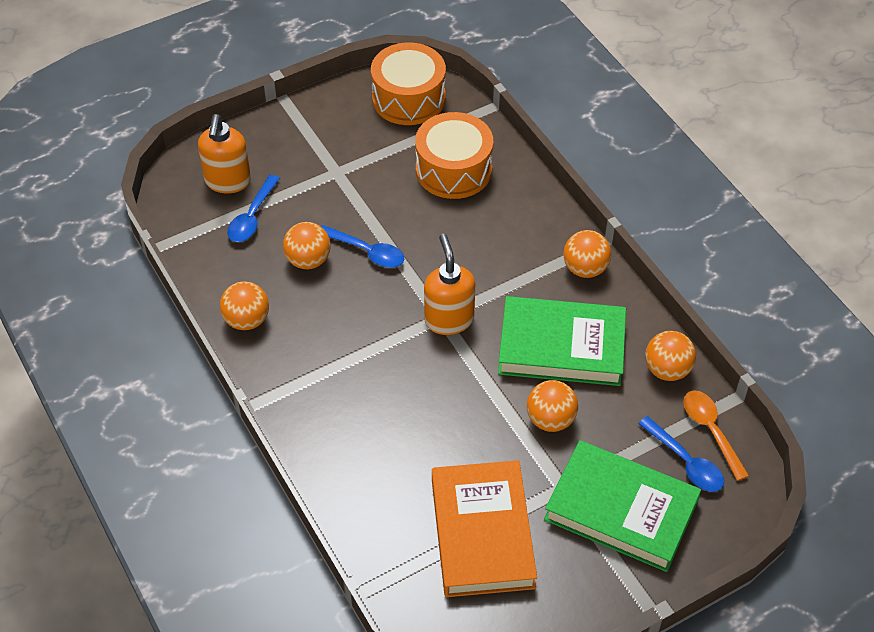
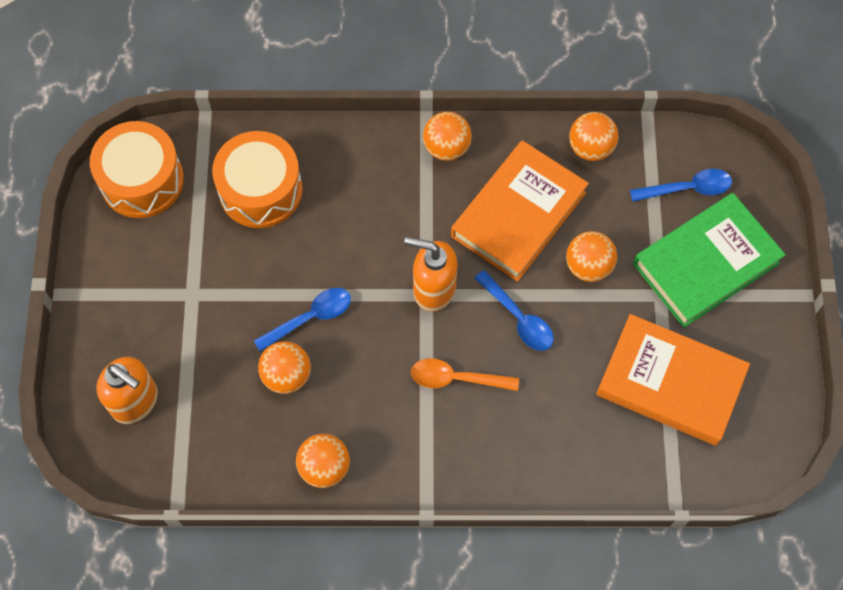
camera: 60 degrees left, 15 degrees up
blue spoon [227,175,280,242] -> blue spoon moved to [475,270,554,351]
green book [498,296,626,386] -> orange book [451,140,589,282]
orange spoon [683,391,749,481] -> orange spoon moved to [411,358,519,391]

